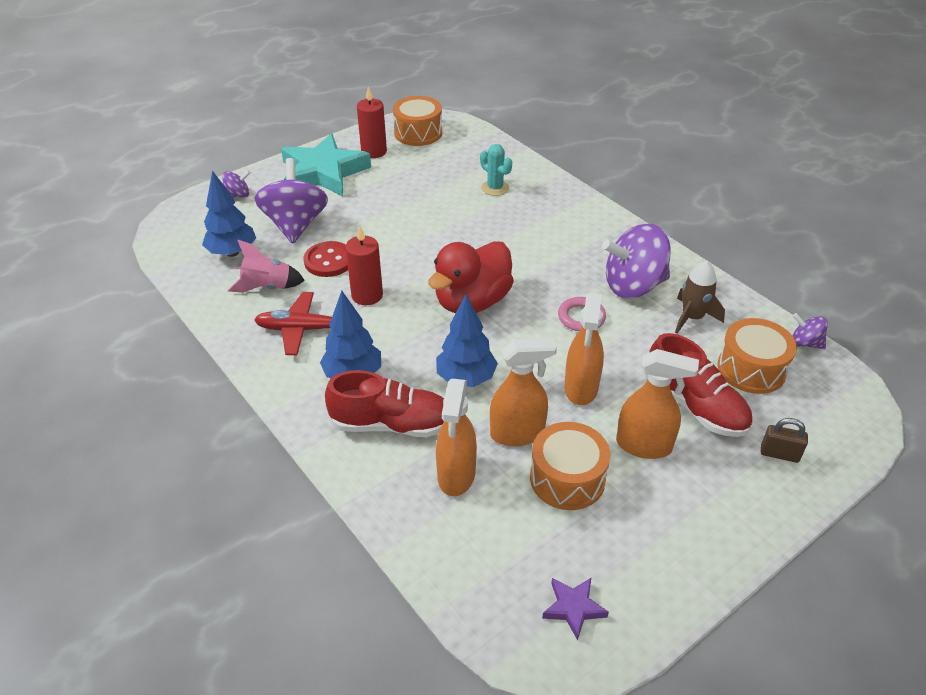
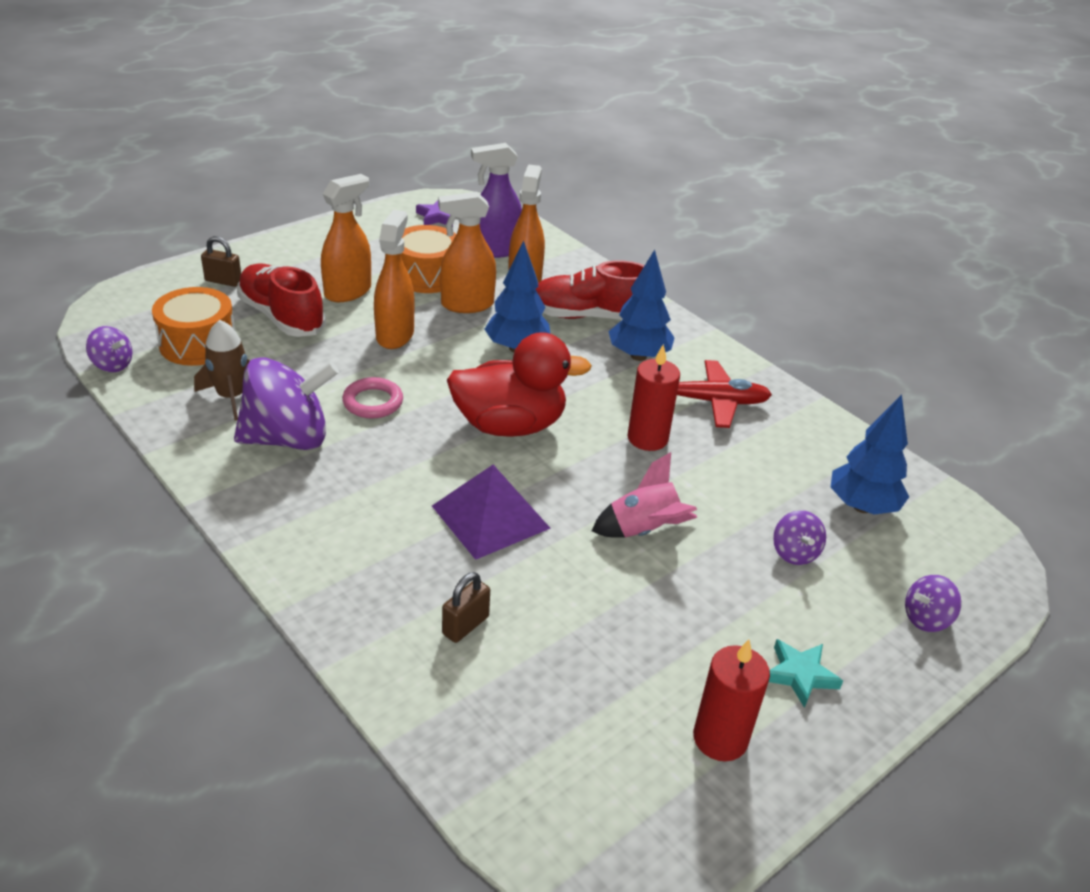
camera: 175 degrees right, 5 degrees down
pink rocket [228,240,305,293] -> pink rocket moved to [592,452,697,538]
purple spinning top [254,158,328,244] -> purple spinning top [773,510,826,565], size x0.47
turquoise star [281,134,371,196] -> turquoise star [769,639,843,708], size x0.43
red button [304,241,348,277] -> none
orange drum [393,96,442,146] -> none
red duck [428,241,514,313] -> red duck turned 45 degrees clockwise [447,332,592,437]
turquoise cactus [480,144,512,196] -> brown padlock [442,572,490,643]
orange spray bottle [616,349,699,459] -> orange spray bottle turned 120 degrees clockwise [321,174,371,302]
none -> purple pyramid [432,465,551,560]
none -> purple spray bottle [471,143,522,258]

